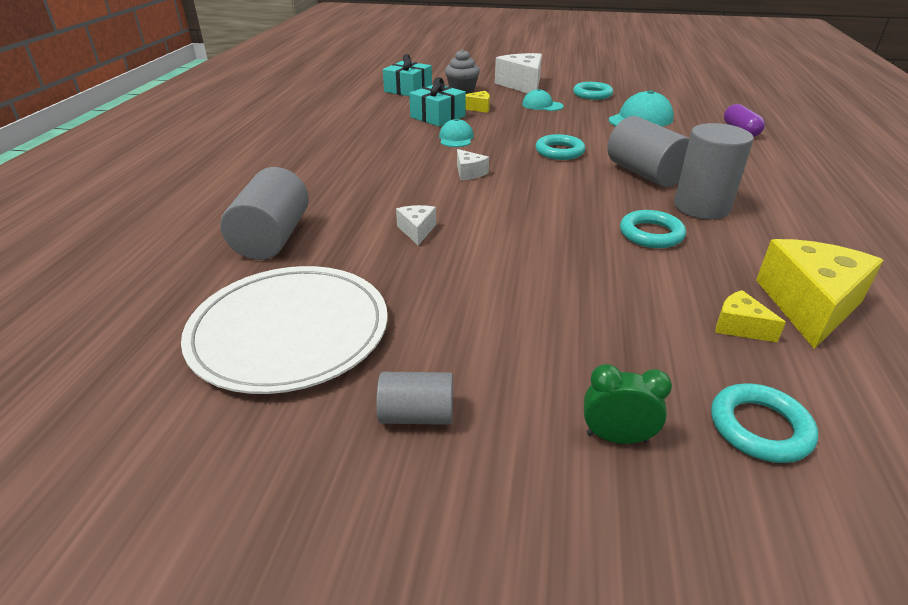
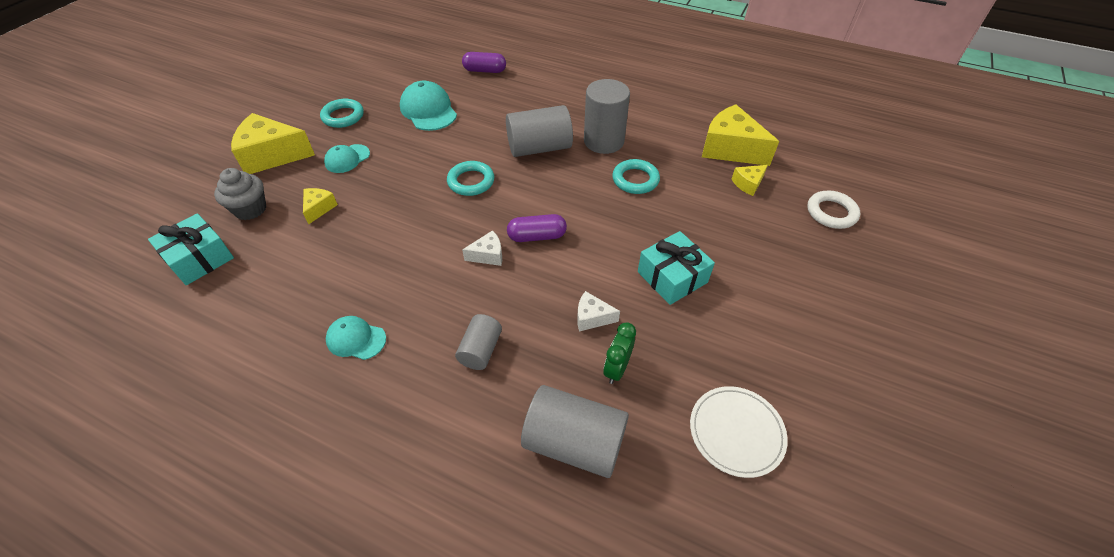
camera: 75 degrees left, 15 degrees up
white plate [181,266,388,394] -> white plate [690,386,788,478], size x0.57
grey cylinder [376,372,453,425] -> grey cylinder moved to [455,314,502,370]
turquoise gift [409,77,466,126] -> turquoise gift moved to [638,231,715,305]
turquoise cap [439,119,474,147] -> turquoise cap moved to [326,316,386,360]
white cheese [495,53,542,93] -> yellow cheese [231,113,315,174]
green clock [584,364,672,444] -> green clock moved to [603,322,636,384]
turquoise ring [711,383,818,463] -> white ring [807,190,860,229]
none -> purple capsule [507,214,567,242]

